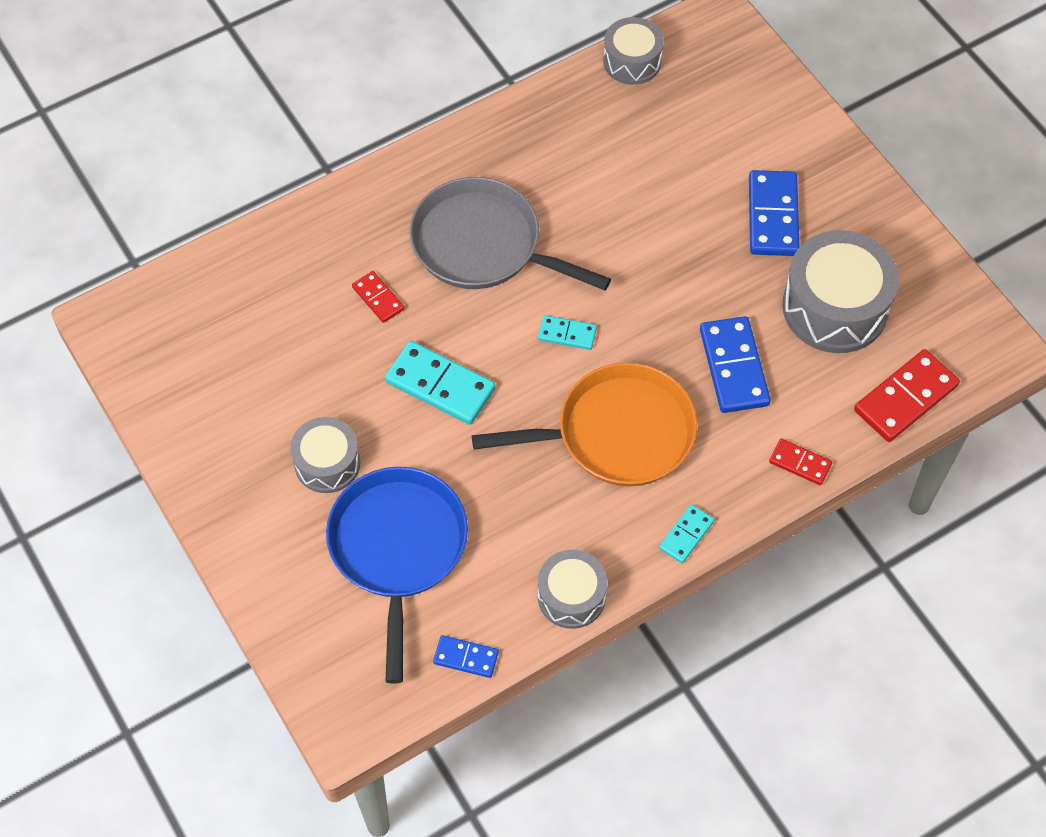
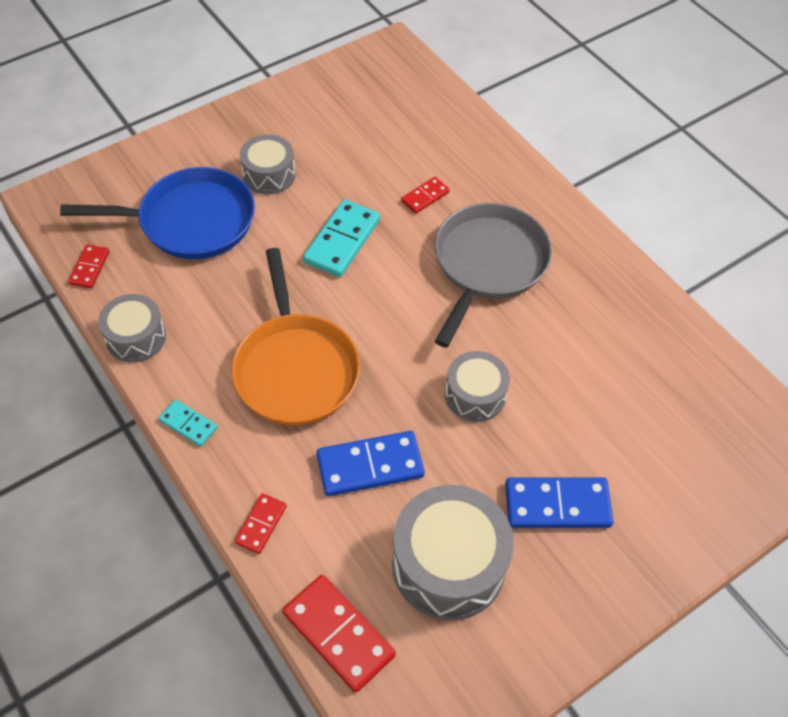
camera: 85 degrees right, 5 degrees down
blue domino [433,635,499,678] -> red domino [68,244,109,288]
turquoise domino [538,315,597,350] -> none
grey drum [603,17,664,85] -> grey drum moved to [445,351,510,422]

